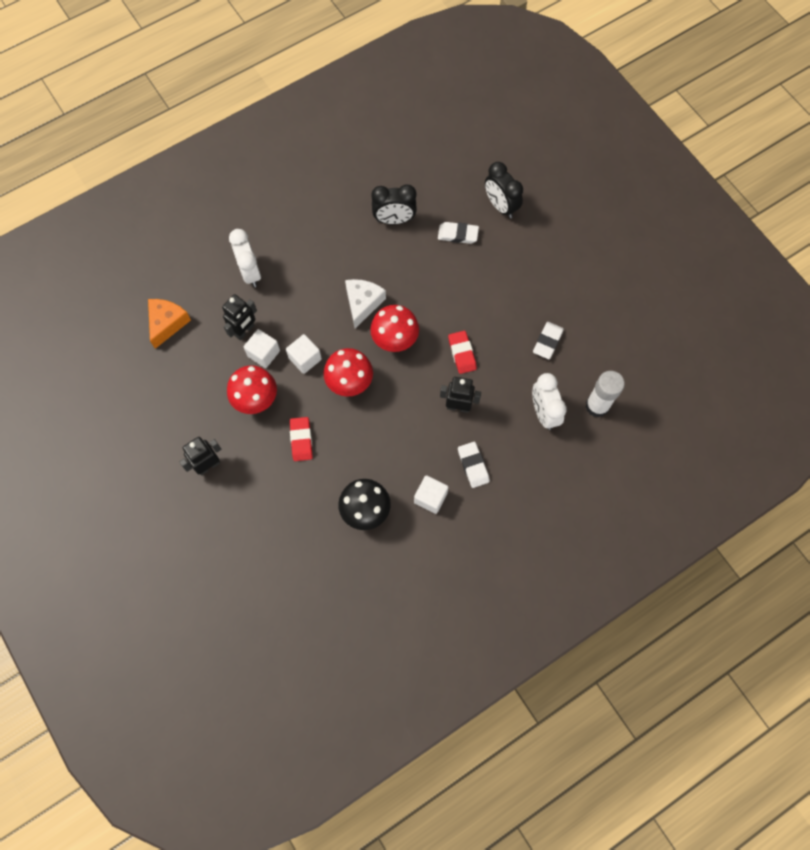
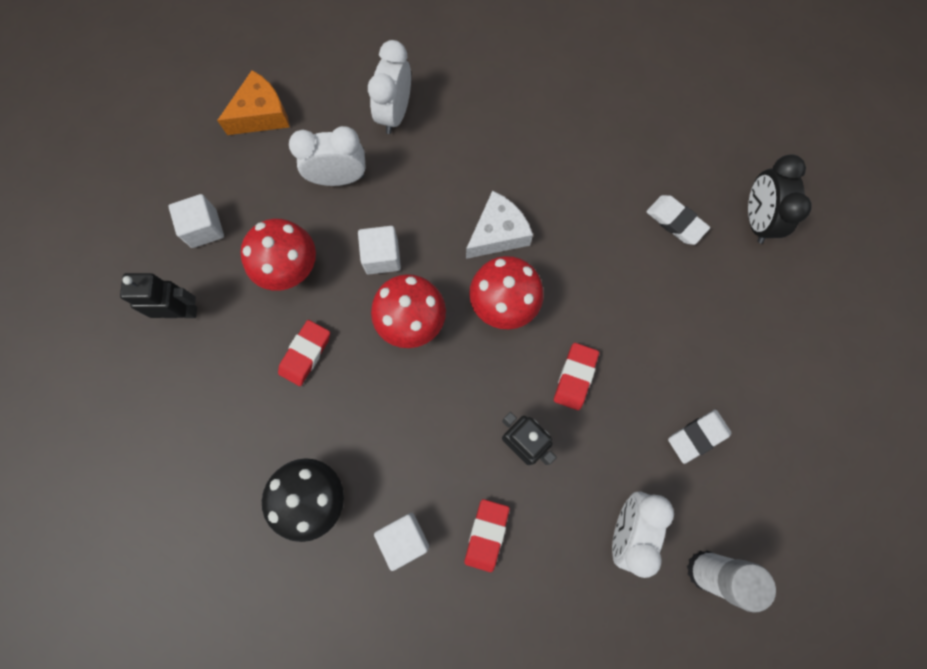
camera: 35 degrees right, 5 degrees up
black robot [222,294,257,340] -> white clock [289,126,366,186]
white cube [244,329,280,368] -> white cube moved to [169,194,224,248]
black clock [371,184,417,224] -> none
white eraser [458,442,490,488] -> red eraser [464,499,509,572]

